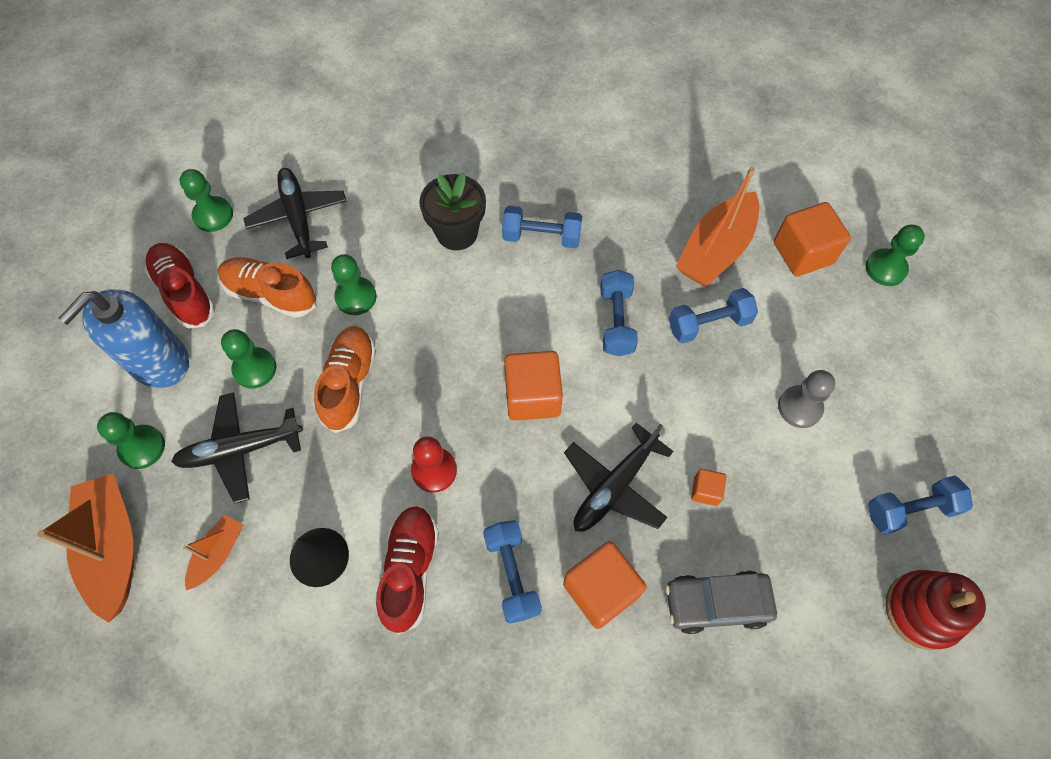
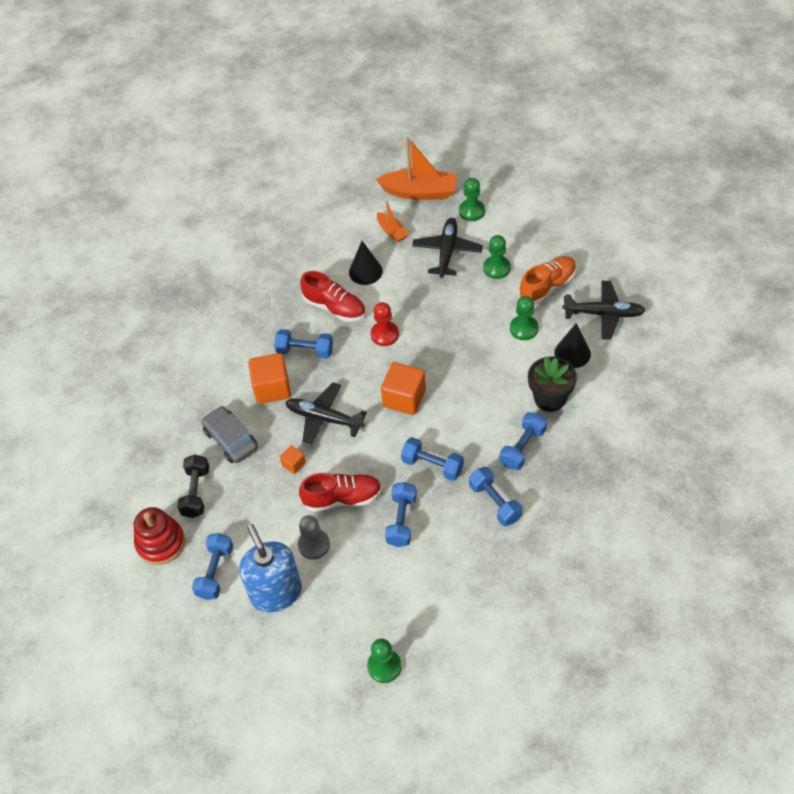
camera: 120 degrees right, 10 degrees down
blue soap dispenser [58,289,189,388] -> blue soap dispenser moved to [239,524,302,612]
red shoe [145,243,215,329] -> red shoe moved to [299,473,382,512]
green pawn [180,169,233,232] -> none
orange shoe [314,326,376,433] -> none
black plane [564,423,674,532] -> black plane turned 45 degrees counterclockwise [285,382,367,447]
grey car [665,571,777,634] -> grey car turned 60 degrees counterclockwise [201,406,258,463]
orange boat [676,167,759,286] -> none
orange cube [774,202,851,277] -> none
none -> black dumbbell [177,455,209,518]
none -> blue dumbbell [469,467,522,526]
none -> black cone [554,323,591,368]

